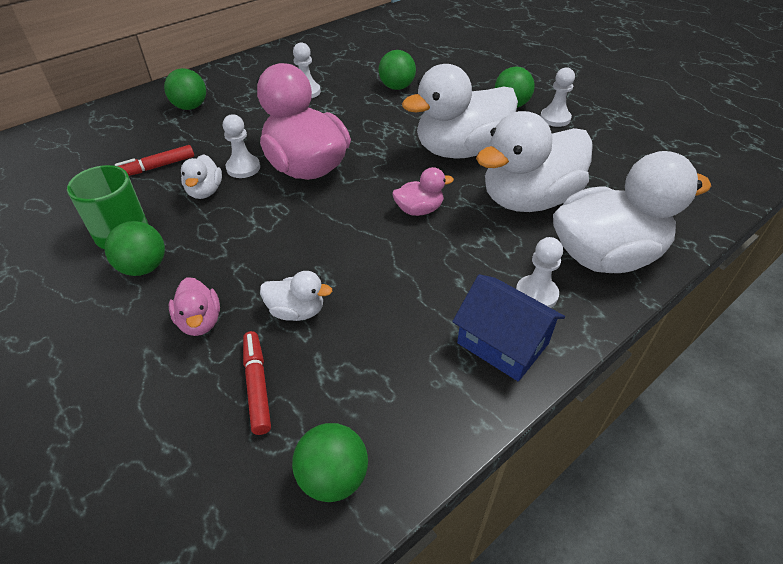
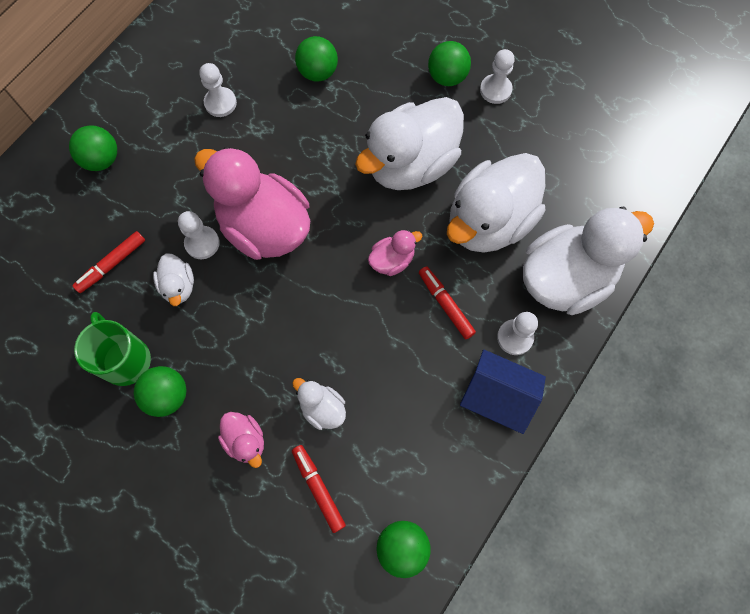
camera: 15 degrees left, 25 degrees up
white duck [260,271,332,321] -> white duck turned 135 degrees counterclockwise [293,378,346,430]
none -> red marker [419,266,476,339]

